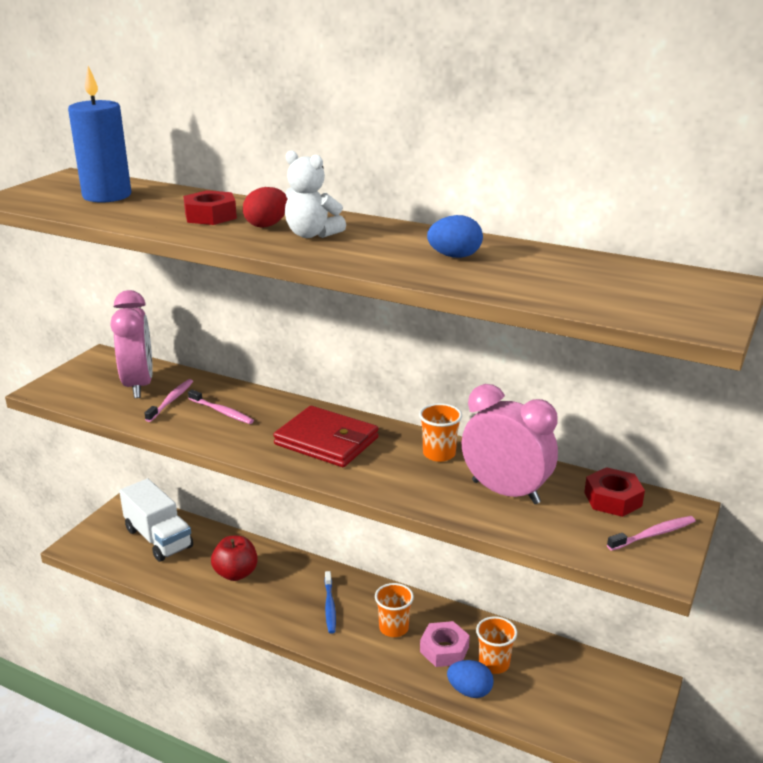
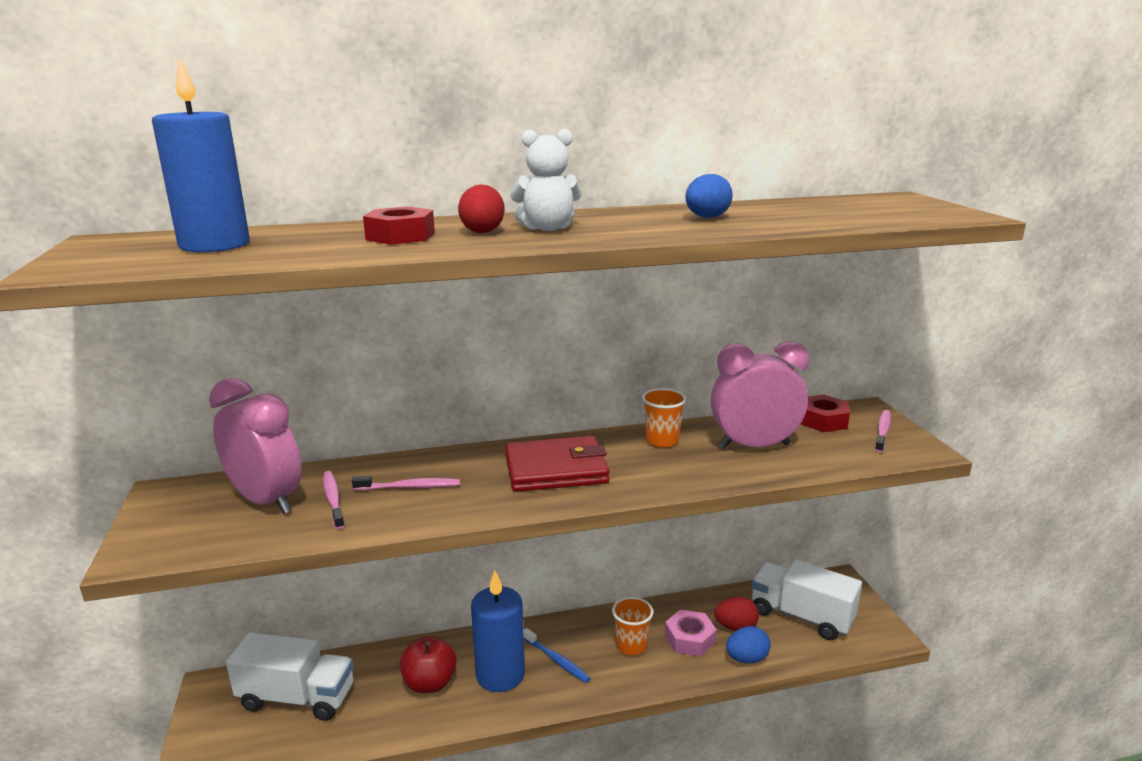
camera: 40 degrees left, 5 degrees down
orange cup [476,616,517,674] -> red egg [714,597,759,631]
none -> blue candle [471,570,525,692]
none -> white truck [751,559,862,640]

